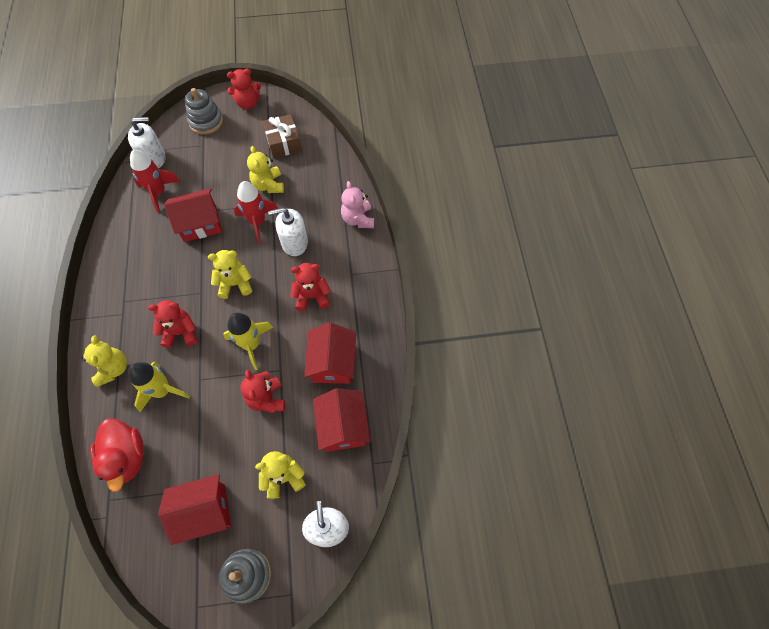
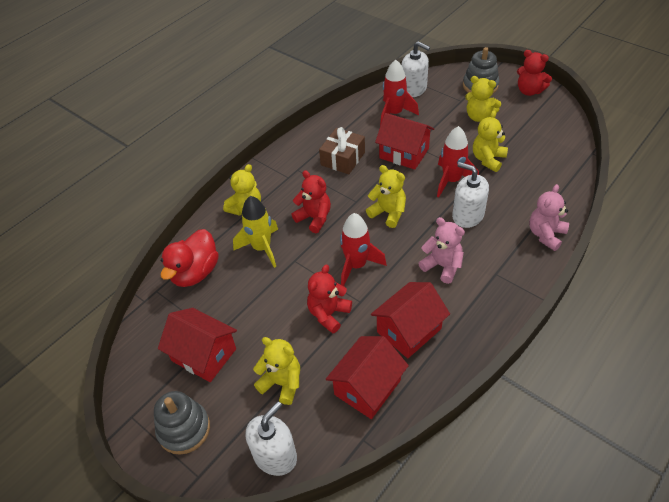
camera: 50 degrees right, 15 degrees down
yellow rocket [223,313,273,370] -> red rocket [340,213,387,286]
brown gift [263,114,302,158] -> brown gift moved to [319,127,365,174]
red teddy bear [290,263,331,311] -> pink teddy bear [418,217,465,284]
none -> yellow teddy bear [465,76,501,122]

